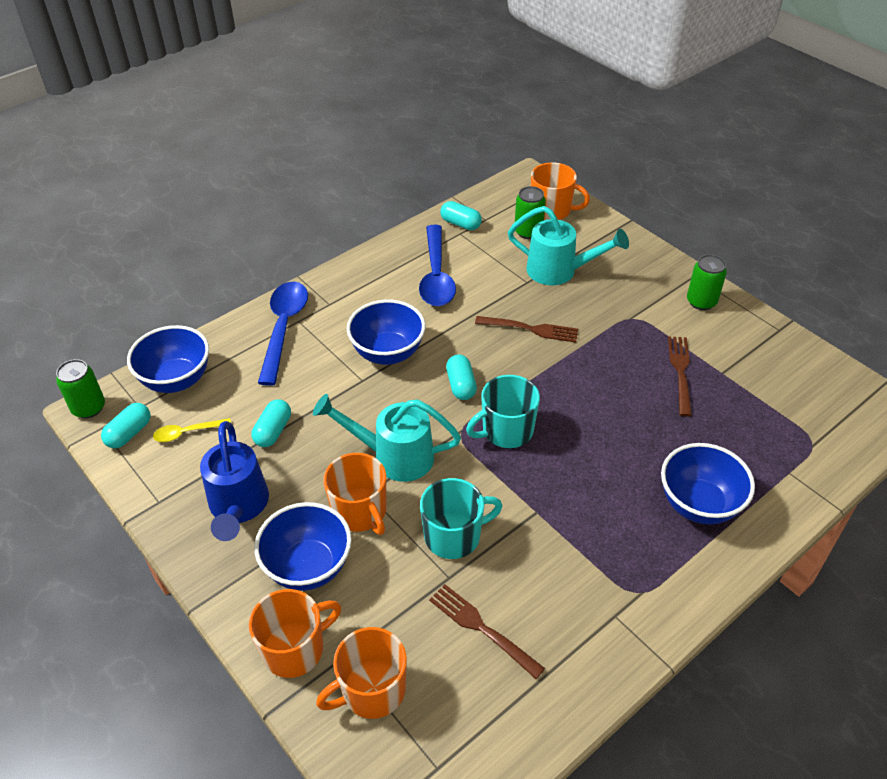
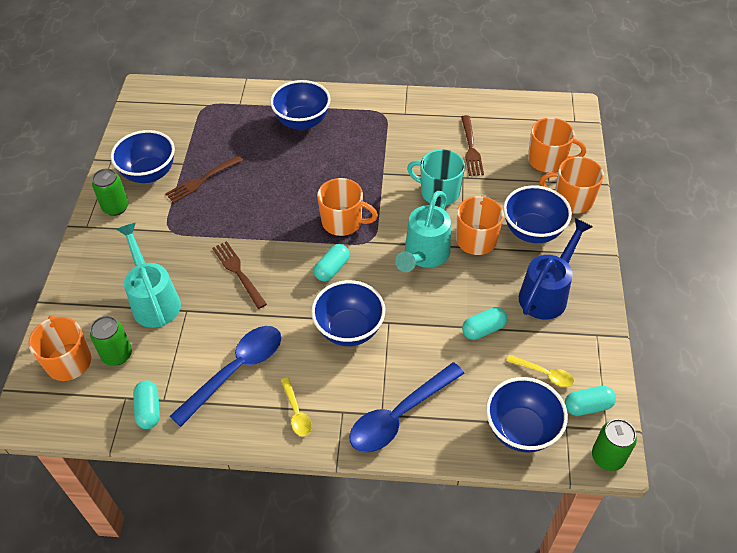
camera: 135 degrees left, 5 degrees up
turquoise watering can [313,394,461,482] -> turquoise watering can turned 60 degrees clockwise [395,191,451,272]
turquoise mug [466,375,540,448] -> orange mug [317,178,378,236]
none -> blue bowl [111,130,175,183]
none -> yellow spoon [281,377,312,437]

